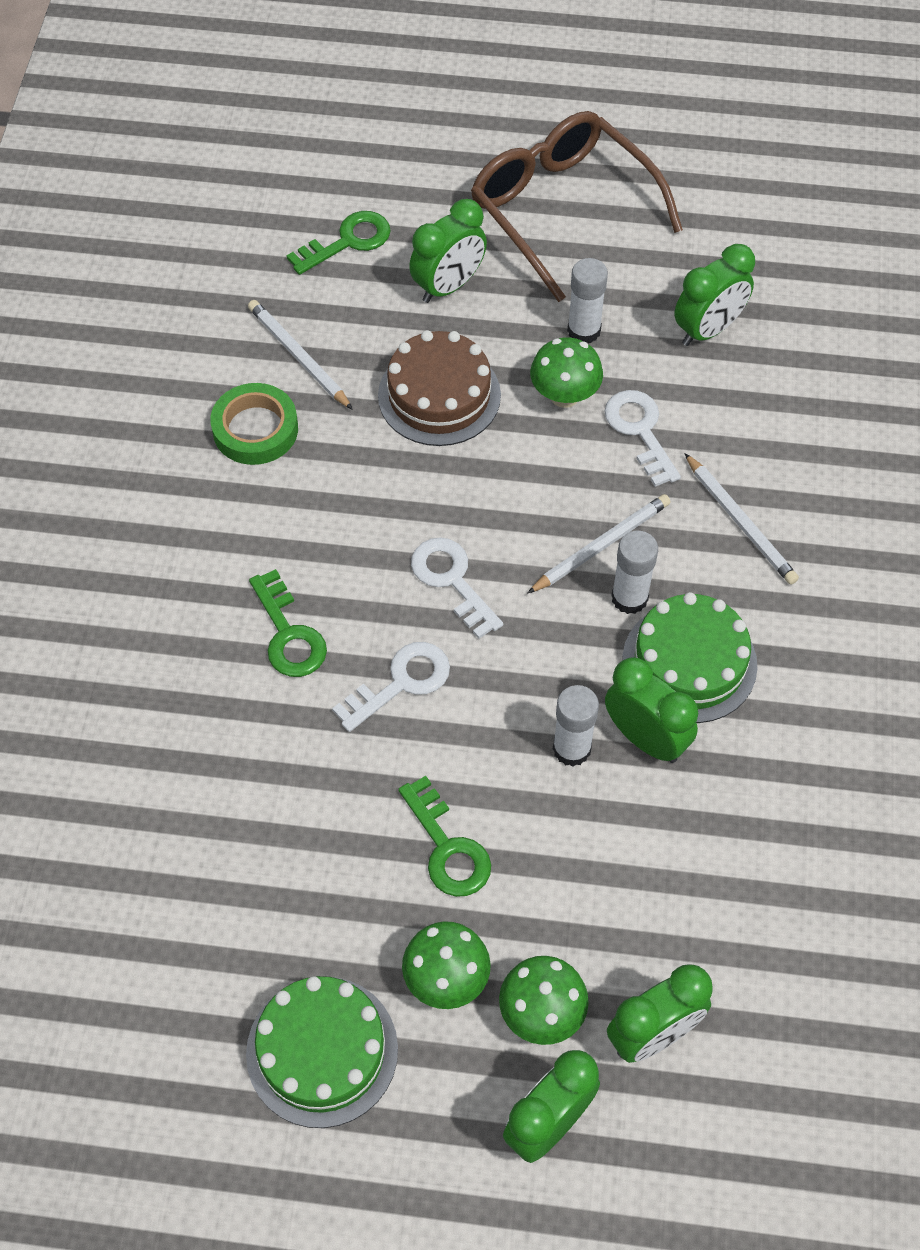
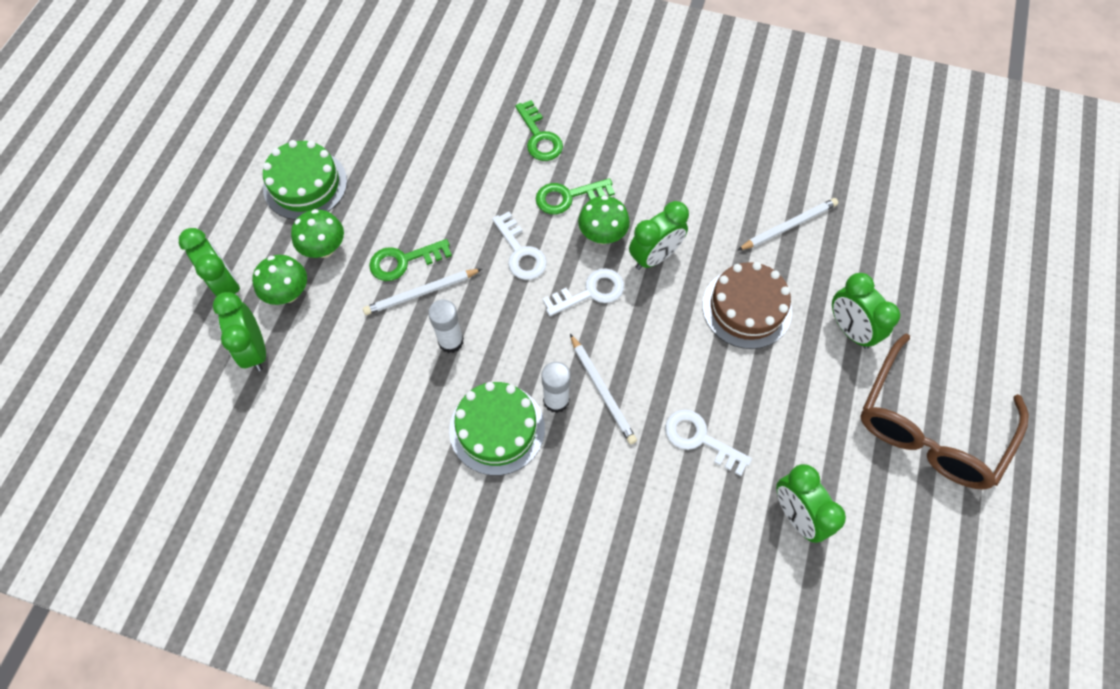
camera: 100 degrees right, 5 degrees up
green tape [210,383,298,465] -> none
green key [286,211,390,275] -> green key moved to [515,100,563,161]
brown glasses [471,111,683,302] -> brown glasses turned 150 degrees clockwise [860,333,1029,489]
green mushroom [530,338,603,408] -> green mushroom moved to [578,196,630,244]
white glue stick [567,258,608,343] -> none
white key [605,390,681,487] -> white key turned 135 degrees counterclockwise [665,409,752,476]
green clock [605,657,698,763] -> green clock moved to [629,201,689,270]
white pencil [684,453,799,585] -> white pencil moved to [363,269,482,315]

